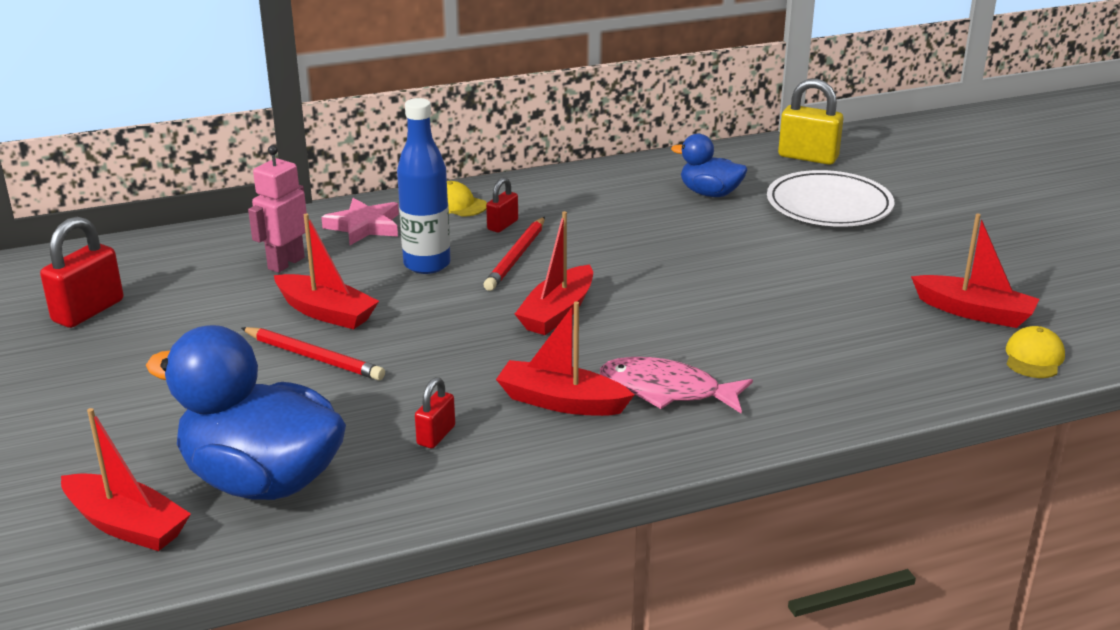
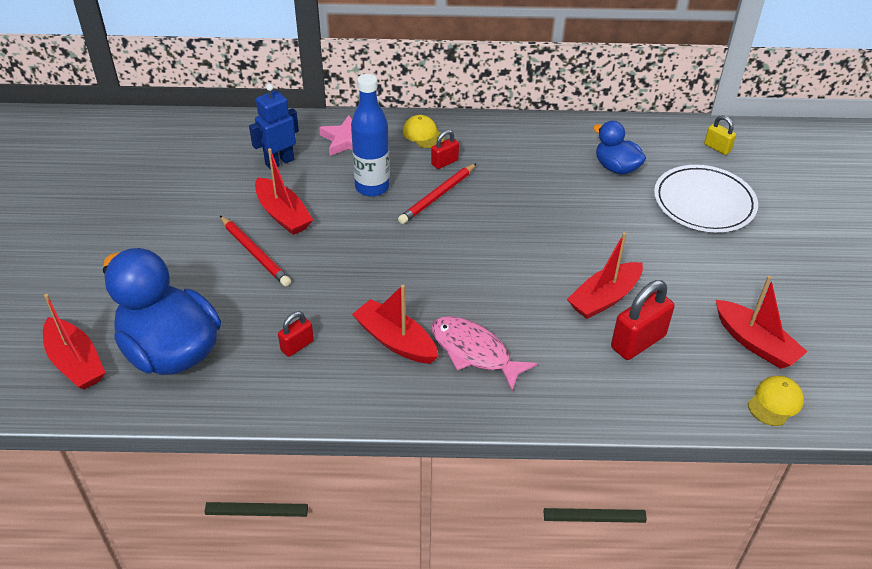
camera: 20 degrees right, 15 degrees up
red padlock [40,217,124,328] -> red padlock moved to [611,280,675,360]
pink robot [248,145,307,273] -> blue robot [249,84,299,170]
red boat [515,211,593,335] -> red boat moved to [567,232,643,319]
yellow padlock [778,79,843,165] -> yellow padlock [704,115,736,155], size x0.56

